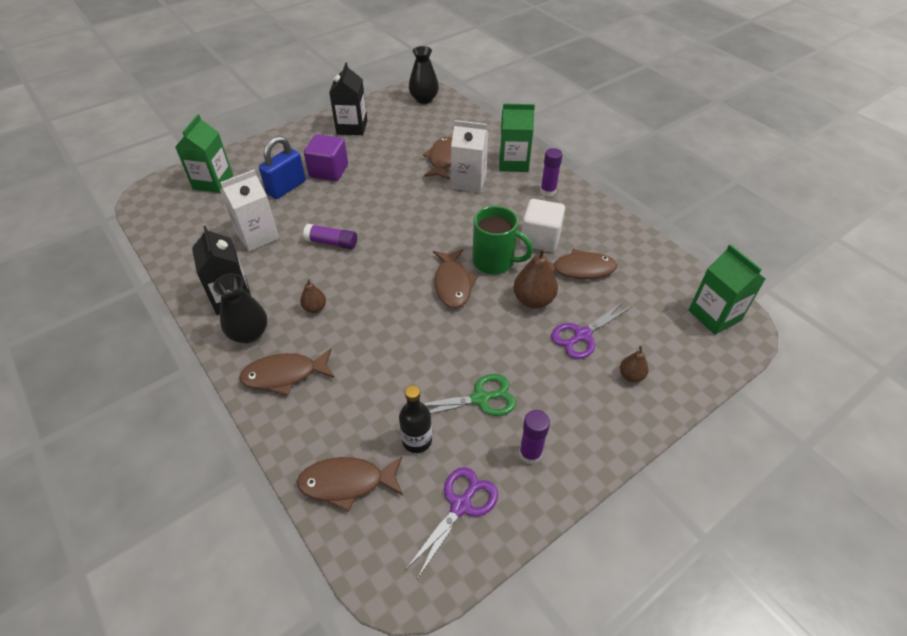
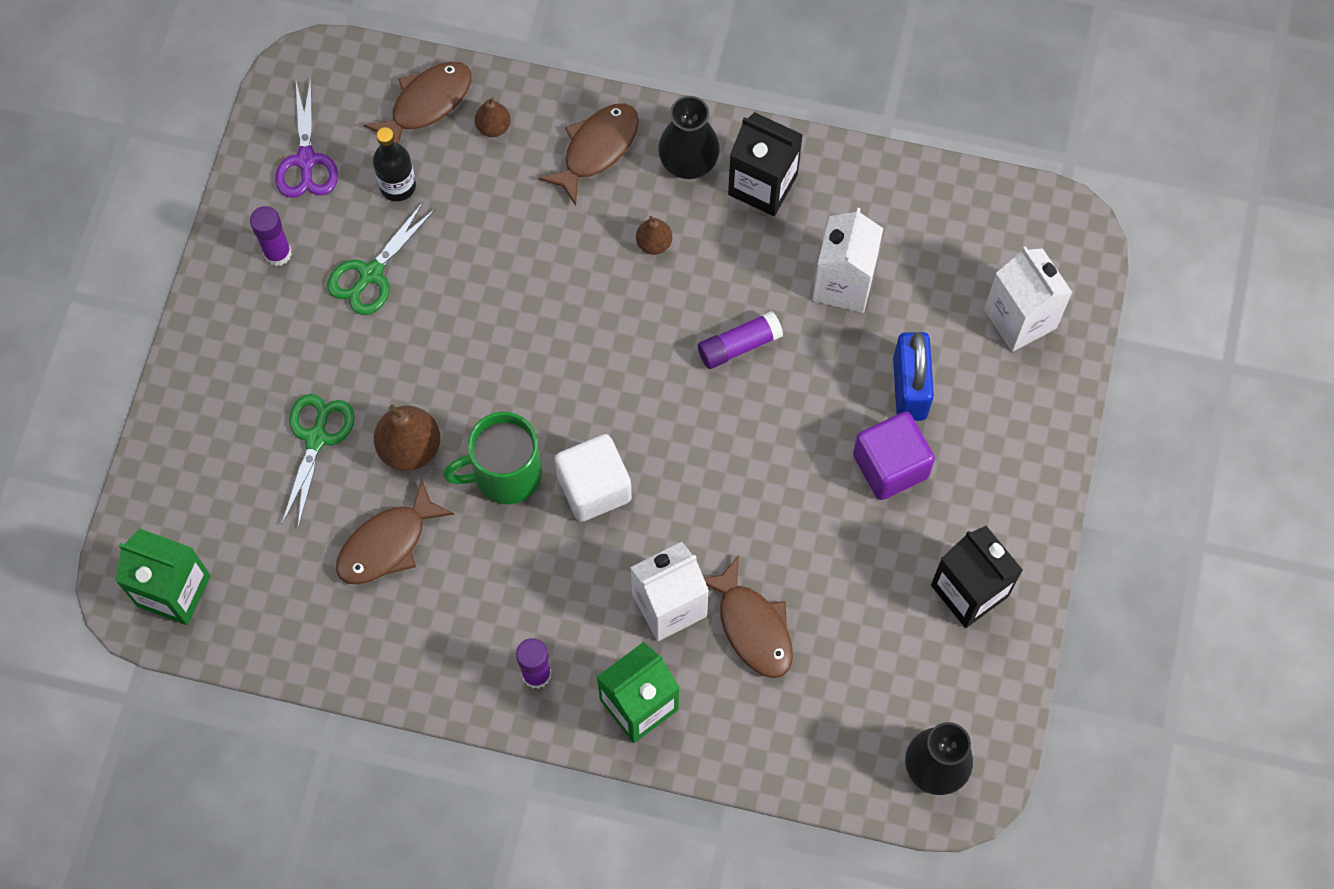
camera: 140 degrees right, 20 degrees up
green carton [175,114,233,193] -> white carton [984,246,1073,352]
brown fish [433,249,478,308] -> none
white cube [520,199,565,252] -> white cube moved to [555,434,632,522]
purple scissors [551,301,633,359] -> green scissors [282,394,355,527]
brown pear [620,346,648,382] -> brown pear moved to [475,97,511,137]

